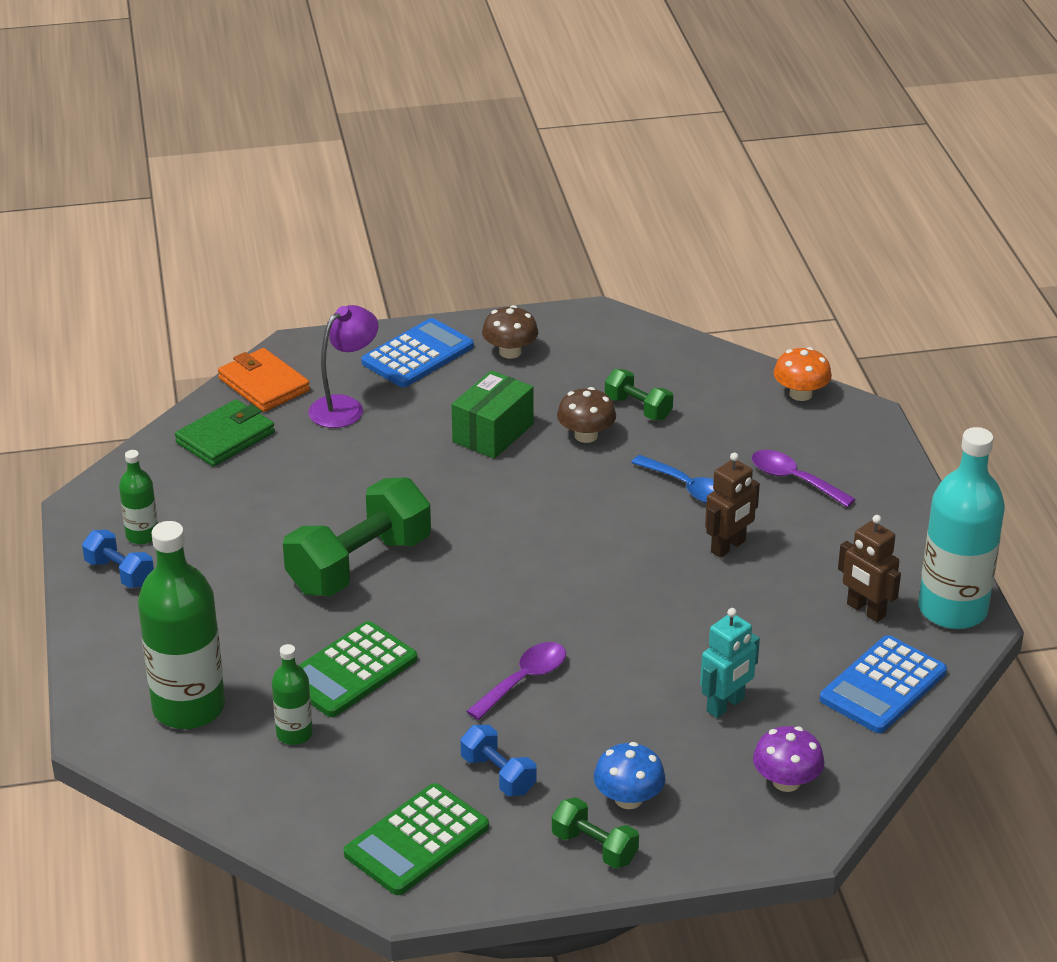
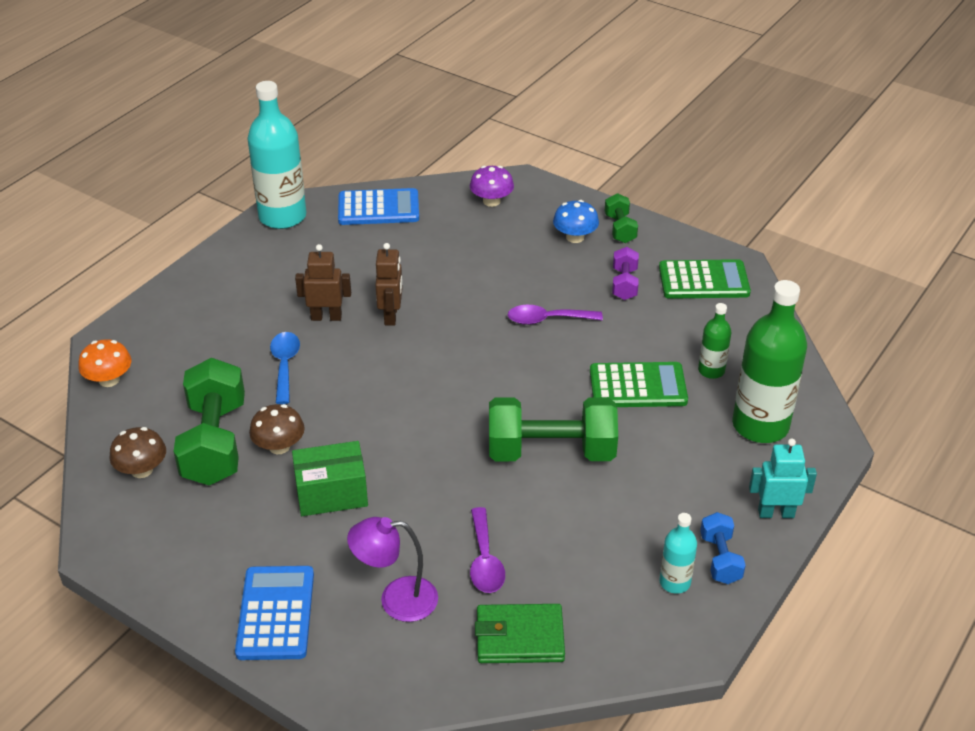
camera: 135 degrees left, 5 degrees up
green bottle [119,450,158,545] -> turquoise bottle [659,513,697,594]
orange wallet [218,348,310,412] -> none
blue calculator [361,318,474,387] -> blue calculator turned 90 degrees clockwise [235,566,314,660]
blue dumbbell [460,725,537,796] -> purple dumbbell [612,247,639,300]
brown mushroom [482,305,538,359] -> brown mushroom moved to [110,427,166,478]
green dumbbell [605,369,673,420] -> green dumbbell [173,358,245,485], size x1.99
turquoise robot [700,608,760,718] -> turquoise robot moved to [749,438,817,518]
purple spoon [752,450,856,507] -> purple spoon moved to [470,507,505,593]
brown robot [838,515,901,622] -> brown robot moved to [375,243,403,326]

